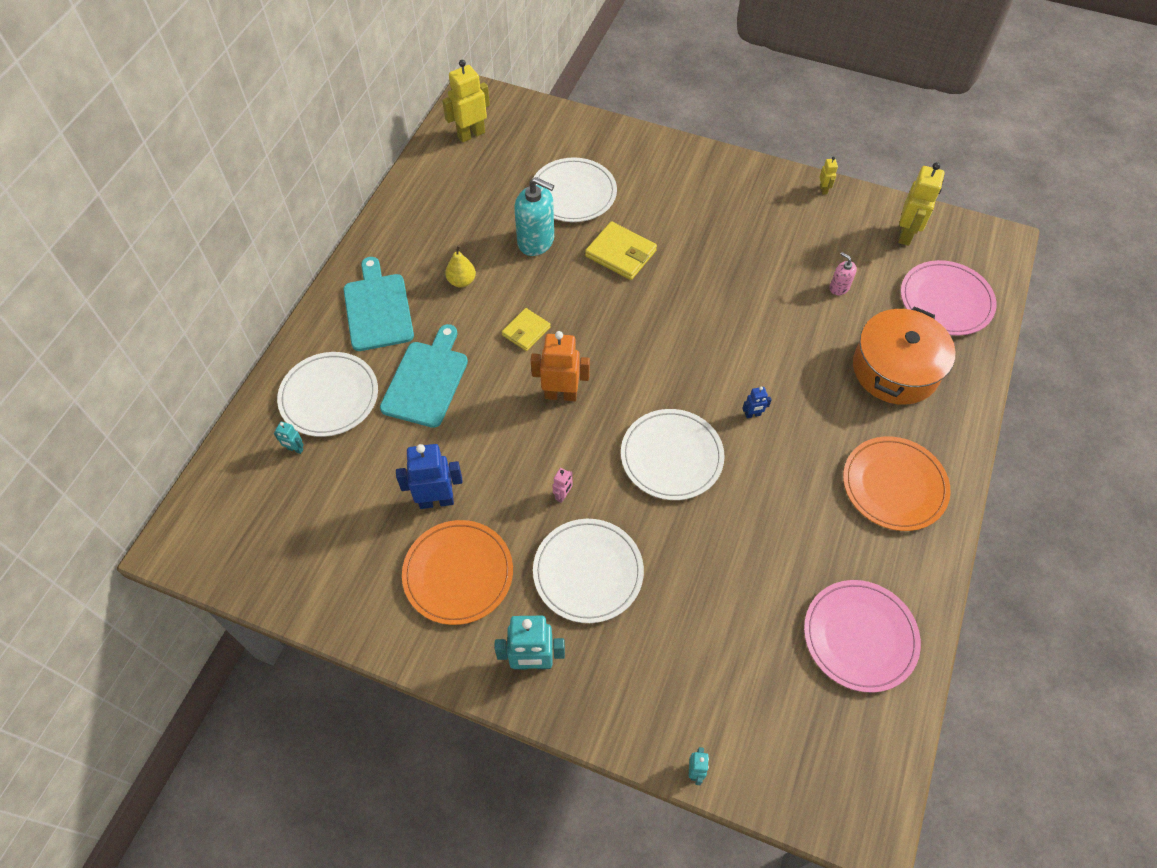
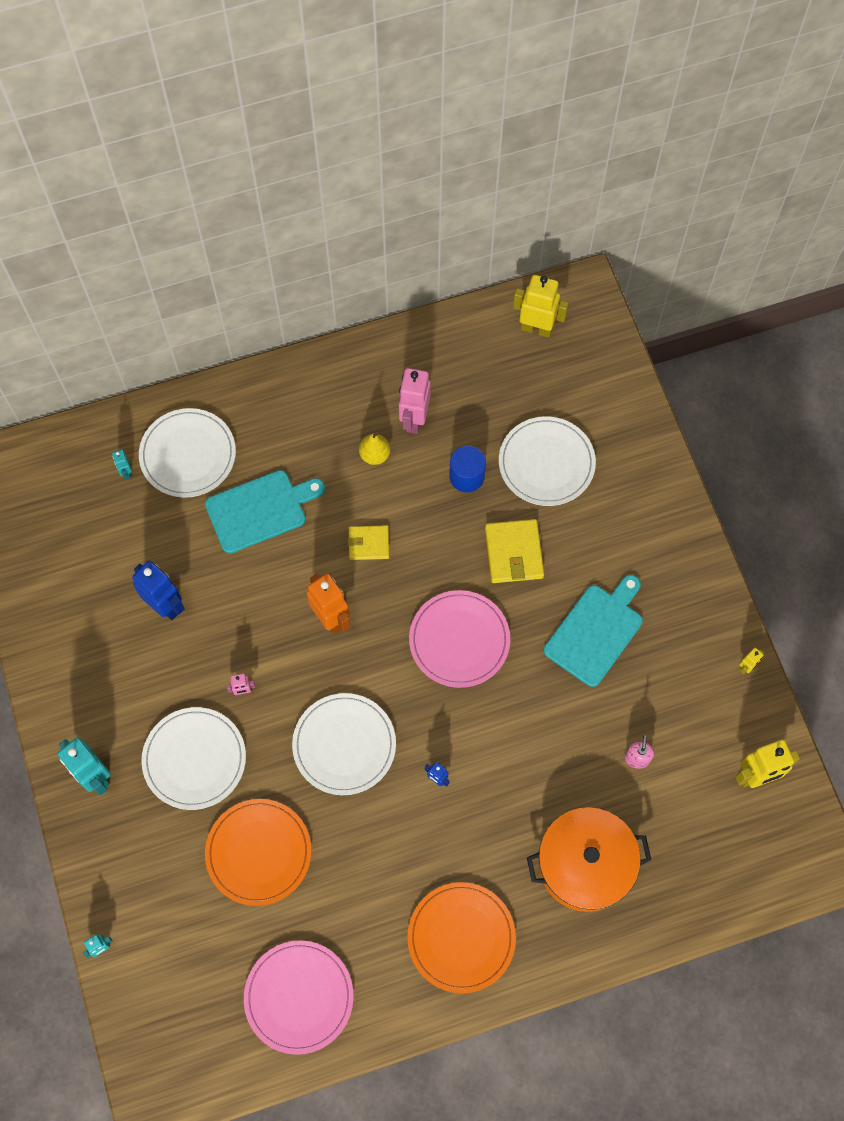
camera: 50 degrees right, 10 degrees up
turquoise cutting board [344,257,414,351] -> turquoise cutting board moved to [544,575,643,687]
orange plate [402,520,513,625] -> orange plate moved to [205,799,312,906]
turquoise soap dispenser [514,177,554,256] -> blue cylinder [449,446,486,492]
pink plate [901,260,997,335] -> pink plate moved to [409,590,510,688]
none -> pink robot [399,368,431,434]

